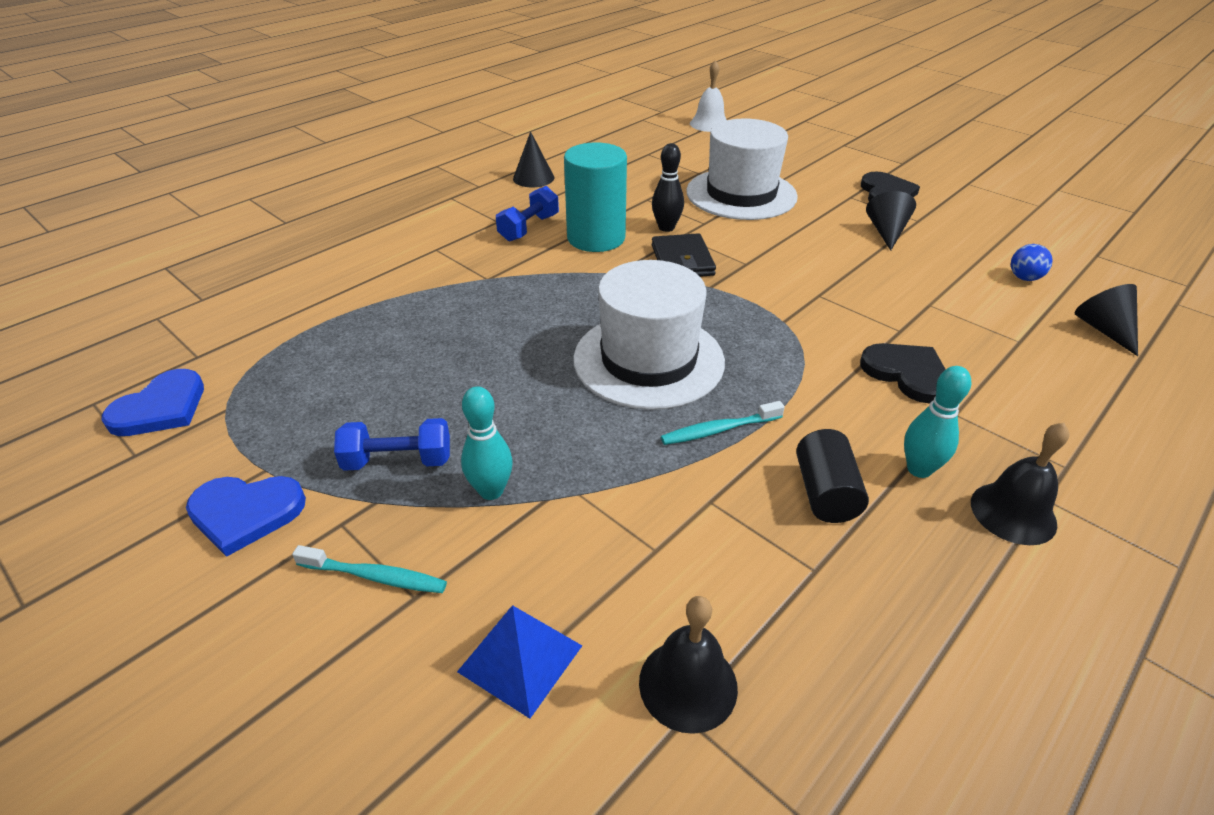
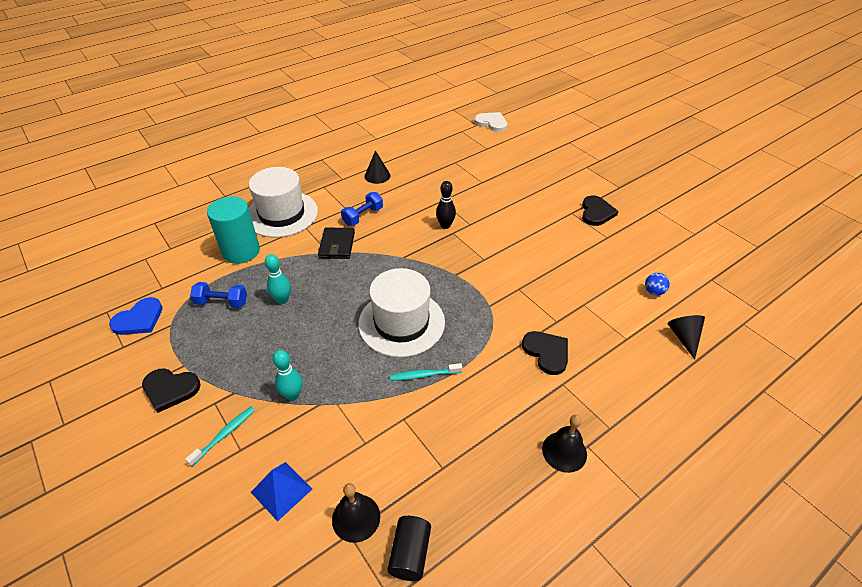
camera: 10 degrees right, 5 degrees up
blue heart [186,476,306,557] -> black heart [142,369,201,413]
turquoise toothbrush [292,545,447,593] -> turquoise toothbrush turned 75 degrees counterclockwise [185,407,255,466]
blue dumbbell [334,418,450,471] -> blue dumbbell moved to [190,282,247,308]
turquoise cylinder [564,142,627,252] -> turquoise cylinder moved to [207,197,260,264]
black wallet [652,233,716,277] -> black wallet moved to [318,227,355,259]
white hat [686,118,798,220] -> white hat moved to [249,167,318,237]
white bell [690,60,727,132] -> none
black cylinder [796,429,869,523] -> black cylinder moved to [387,516,431,581]
black cone [866,191,916,251] -> none
turquoise bowling pin [904,366,971,478] -> turquoise bowling pin moved to [265,254,291,304]
none -> white heart [474,112,507,132]

